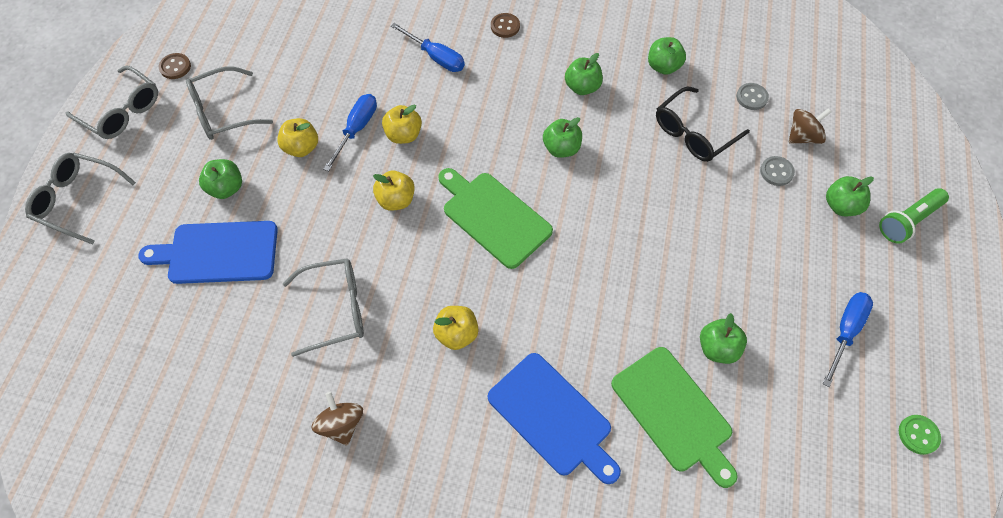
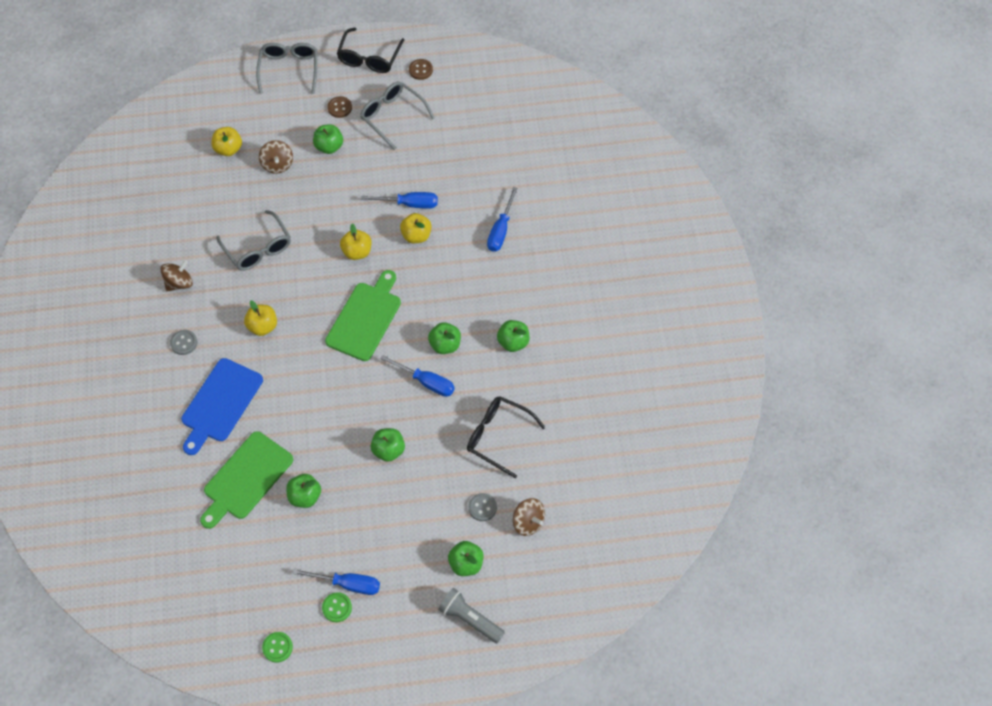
camera: 70 degrees right, 0 degrees up
grey glasses [66,65,158,139] -> black glasses [337,28,404,73]
blue cutting board [139,221,278,284] -> brown spinning top [259,140,293,174]
yellow apple [277,118,318,157] -> yellow apple moved to [211,127,242,156]
brown button [491,13,520,38] -> brown button moved to [328,96,352,118]
green apple [648,37,686,75] -> green apple moved to [371,428,405,462]
grey button [736,83,769,110] -> grey button moved to [170,330,198,355]
green flashlight [879,188,949,244] -> grey flashlight [438,588,505,643]
none -> green button [322,592,352,622]
none -> blue screwdriver [380,355,455,397]

